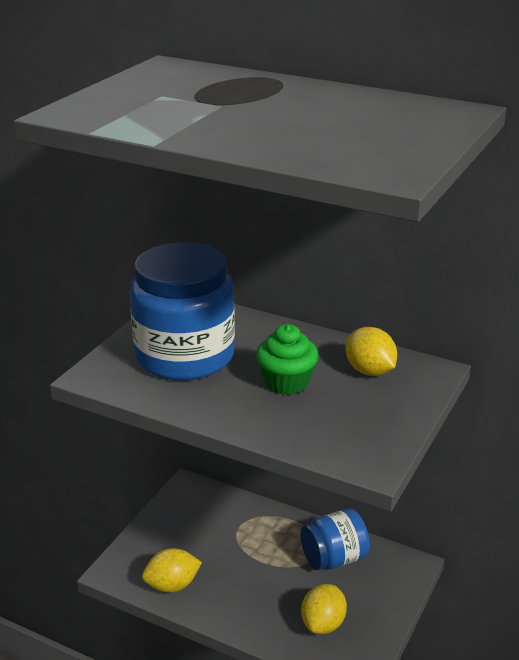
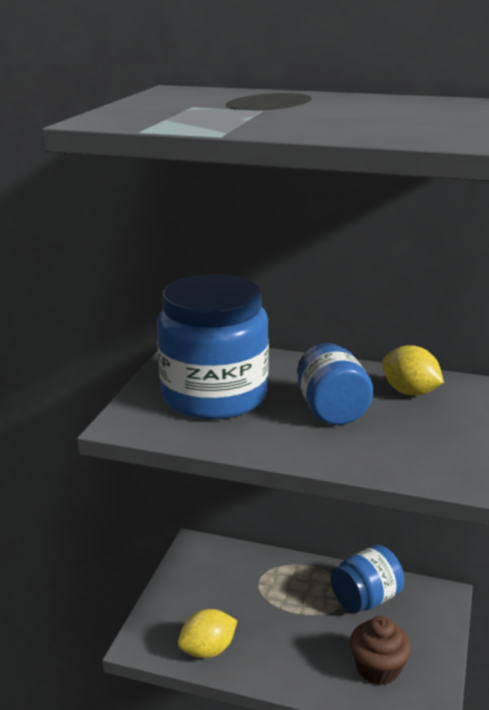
camera: 10 degrees left, 5 degrees down
green cupcake [256,324,319,395] -> blue jar [298,343,373,425]
yellow lemon [301,584,347,634] -> brown cupcake [350,616,411,685]

